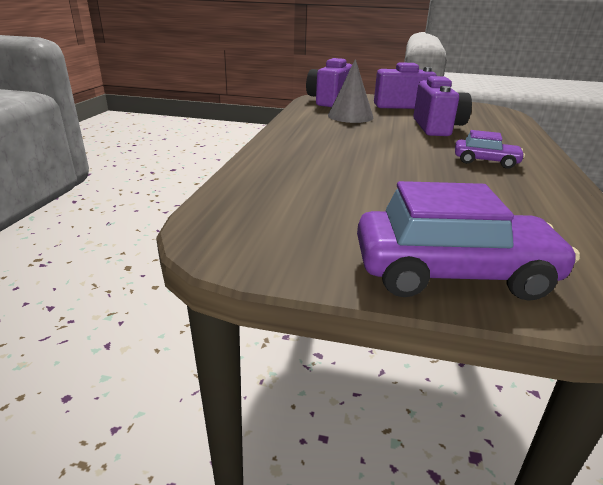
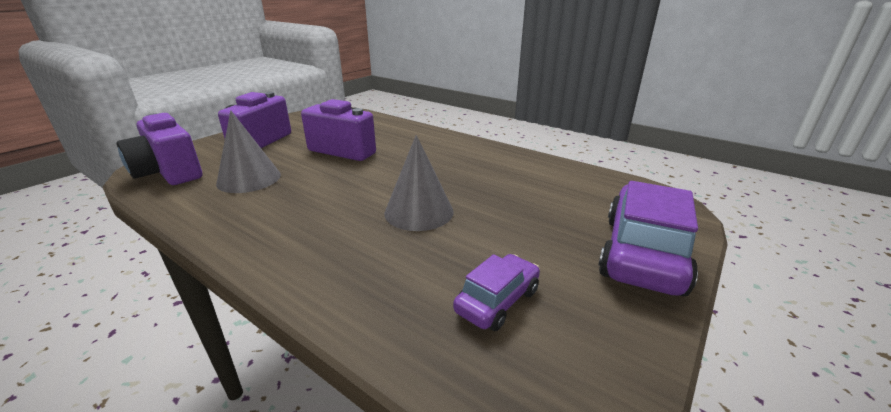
camera: 65 degrees left, 0 degrees up
purple car [455,130,525,169] -> purple car moved to [453,254,540,331]
none -> grey cone [384,135,454,231]

